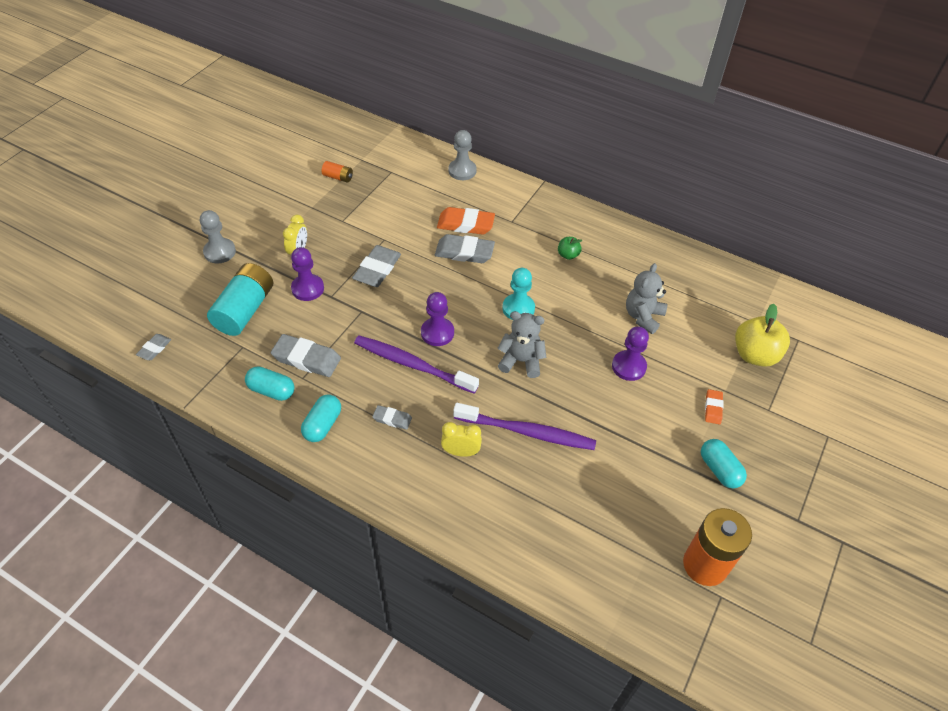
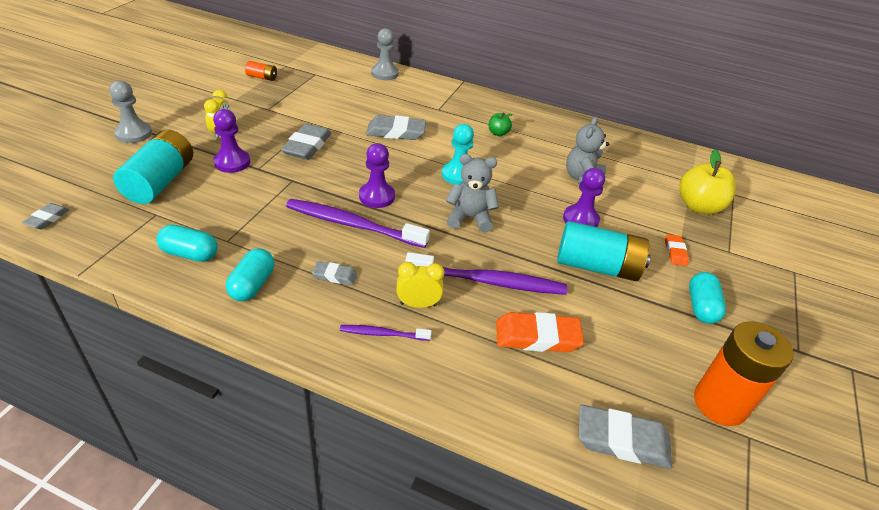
camera: 10 degrees left, 10 degrees down
grey eraser [271,334,341,377] -> grey eraser moved to [578,405,672,469]
orange eraser [437,207,495,235] -> orange eraser moved to [496,312,584,352]
turquoise capsule [701,439,747,489] -> turquoise capsule turned 45 degrees clockwise [689,272,726,324]
none -> purple toothbrush [340,325,432,341]
none -> turquoise battery [557,221,650,281]

